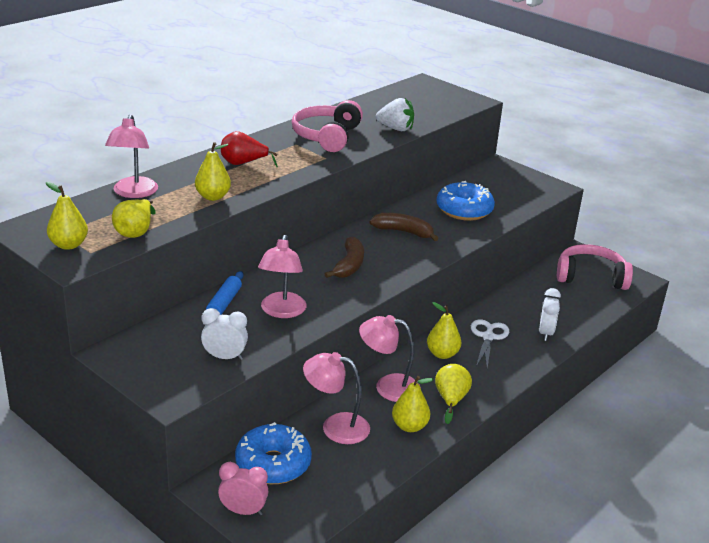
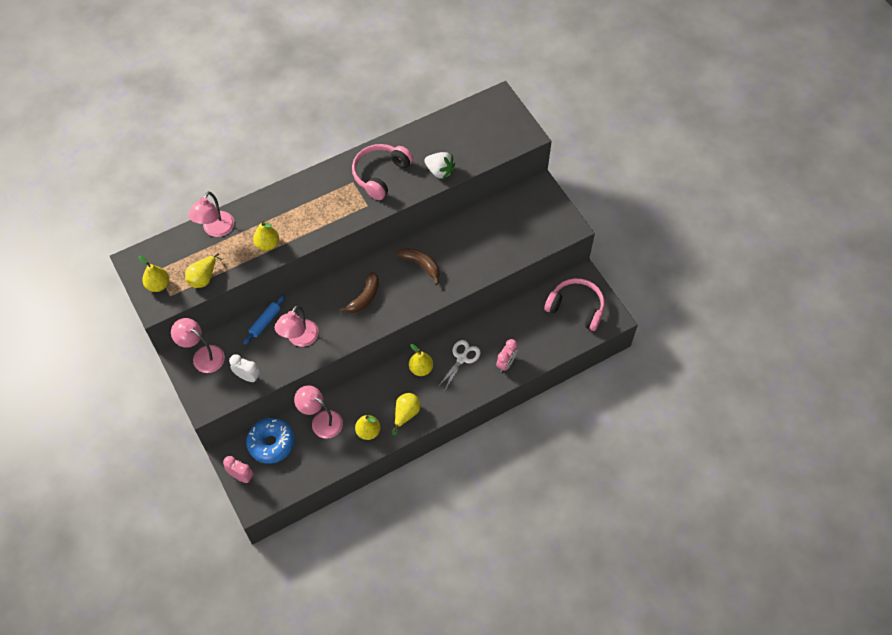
camera: 20 degrees right, 30 degrees up
red pear [221,131,278,168] -> none
pink lamp [359,315,421,402] -> pink lamp moved to [171,318,225,373]
blue donut [437,181,495,221] -> none
white clock [539,288,561,341] -> pink clock [496,339,518,372]

